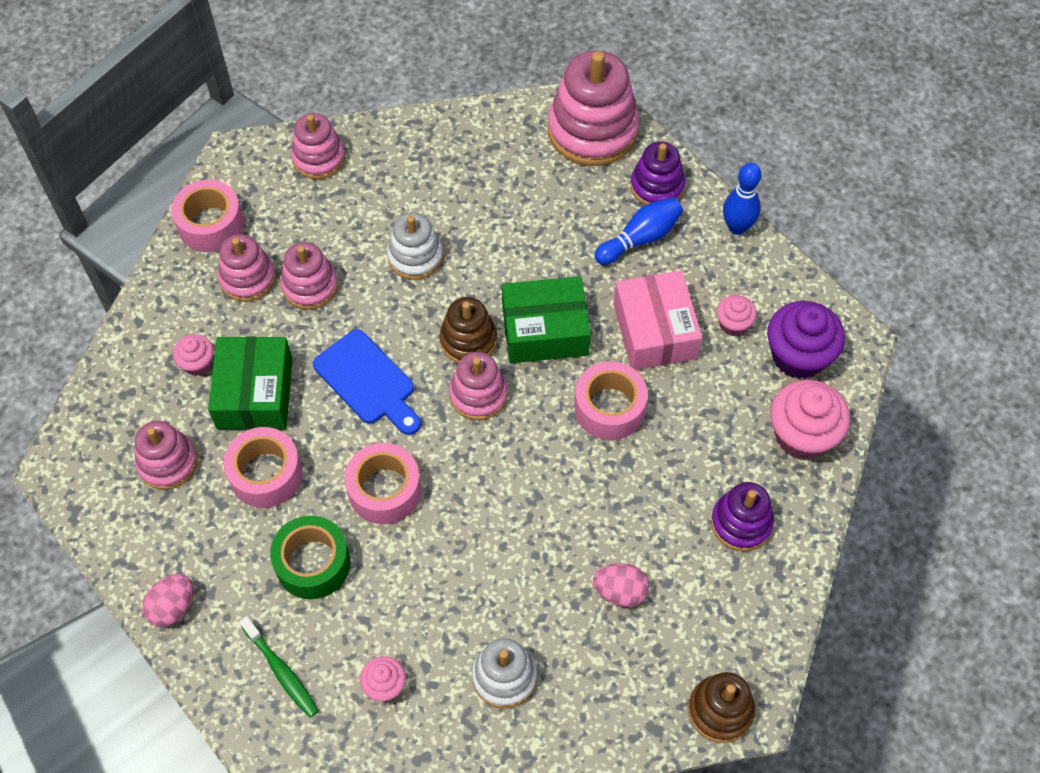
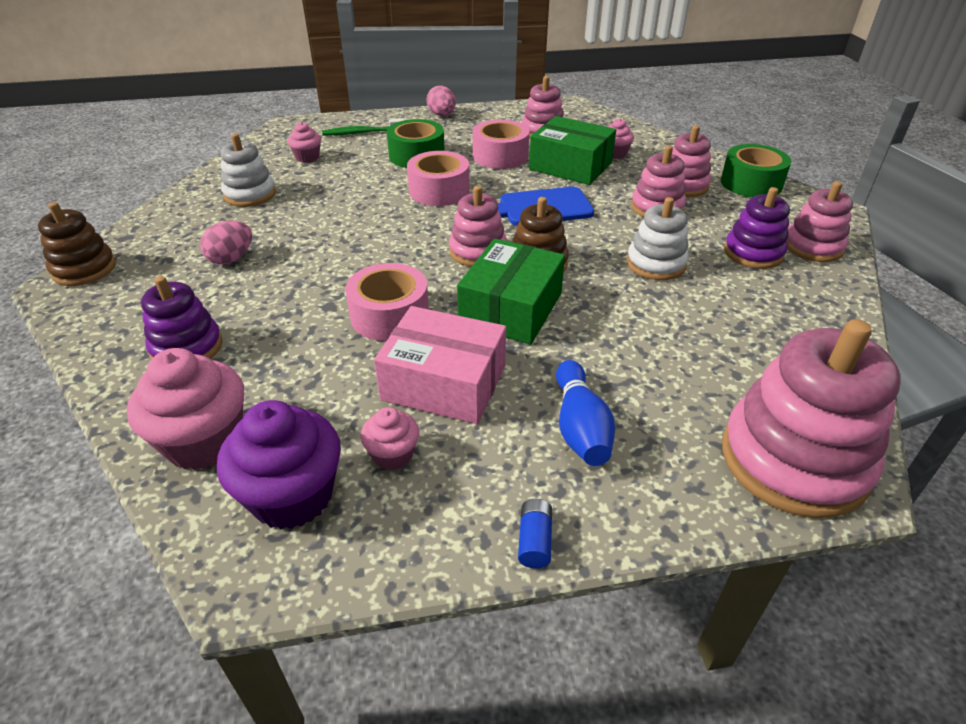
camera: 120 degrees right, 20 degrees down
pink tape [171,180,244,252] -> green tape [721,144,791,197]
purple stacking toy [630,142,685,205] -> purple stacking toy moved to [724,187,790,269]
blue bowling pin [723,163,761,235] -> blue battery [518,499,552,569]

